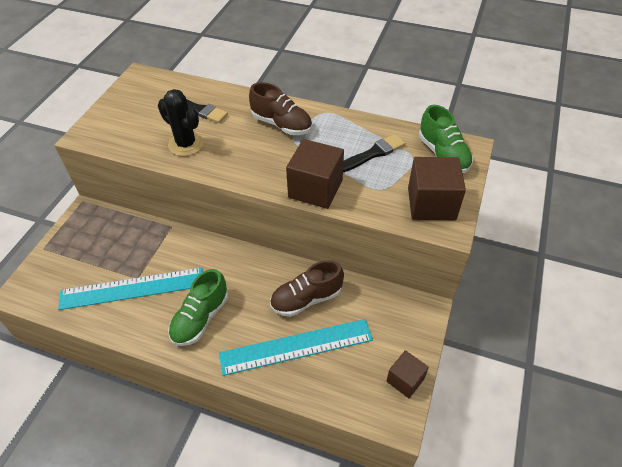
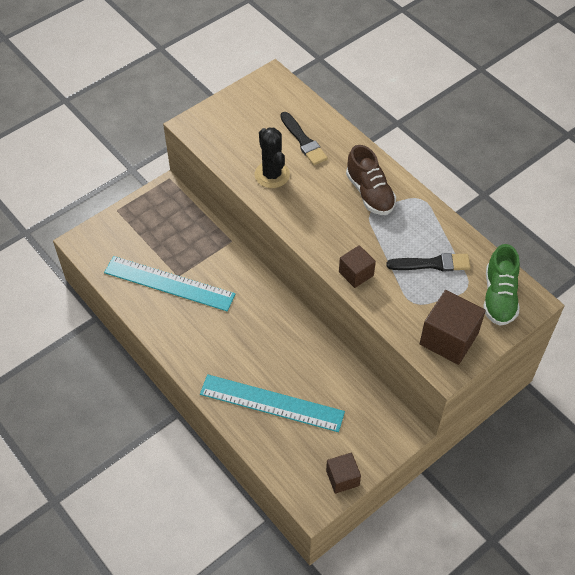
camera: 30 degrees right, 5 degrees up
green shoe [168,269,228,346] -> none
brown shoe [270,260,344,317] -> none
brown cube [286,139,344,209] -> brown cube [339,245,376,288], size x0.60

